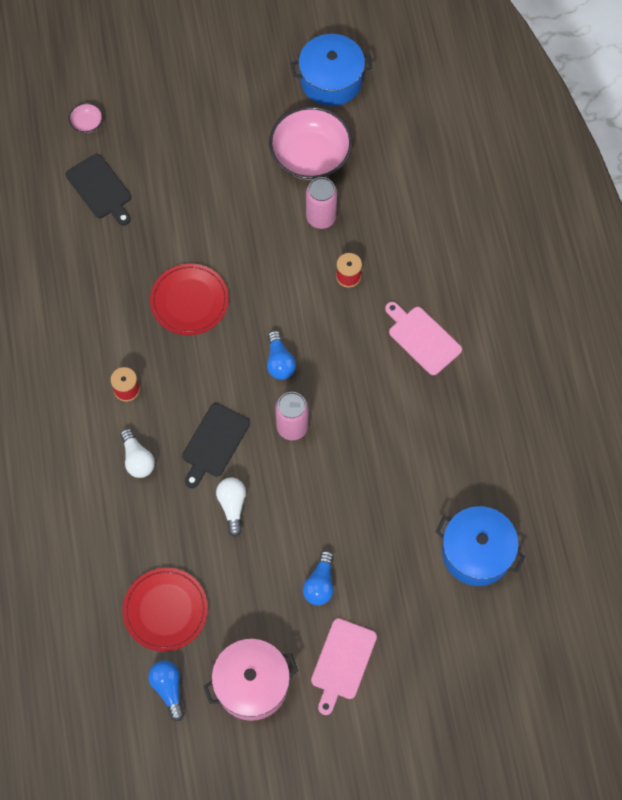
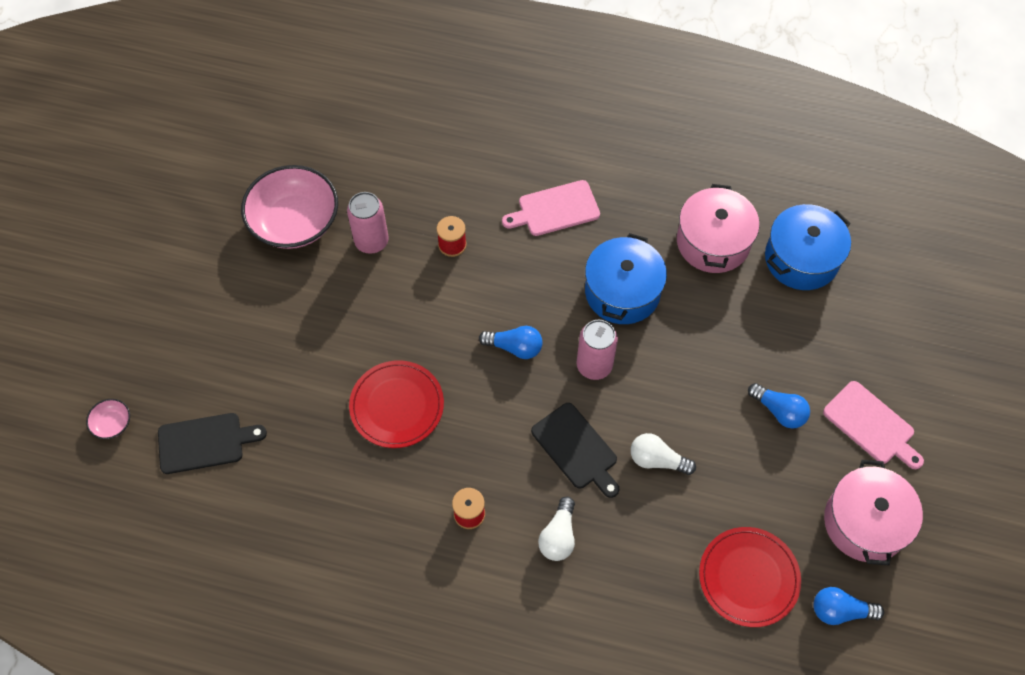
camera: 65 degrees left, 5 degrees down
white light bulb [120,428,155,478] -> white light bulb turned 105 degrees clockwise [538,496,575,561]
blue pot [291,34,372,106] -> blue pot moved to [585,233,667,324]
none -> pink pot [677,184,760,273]

